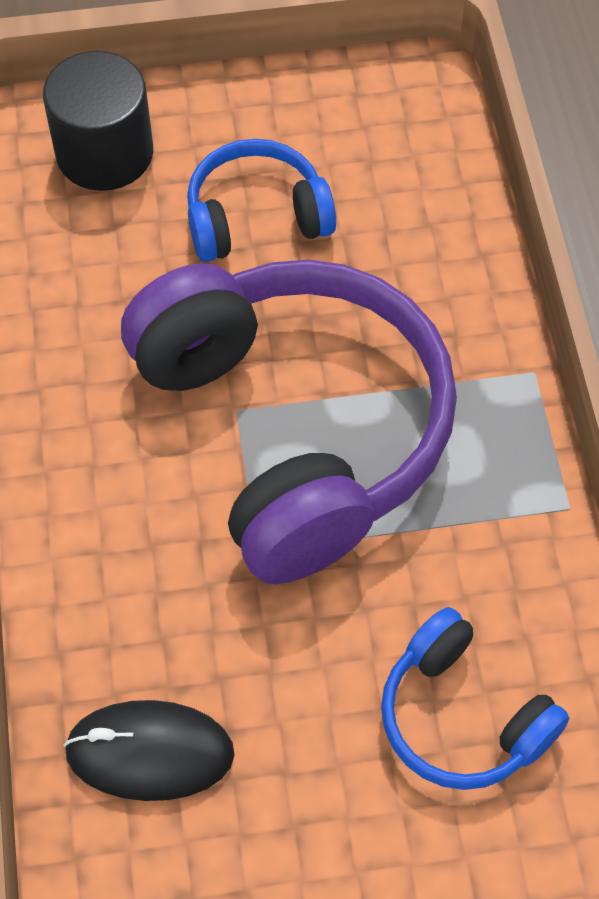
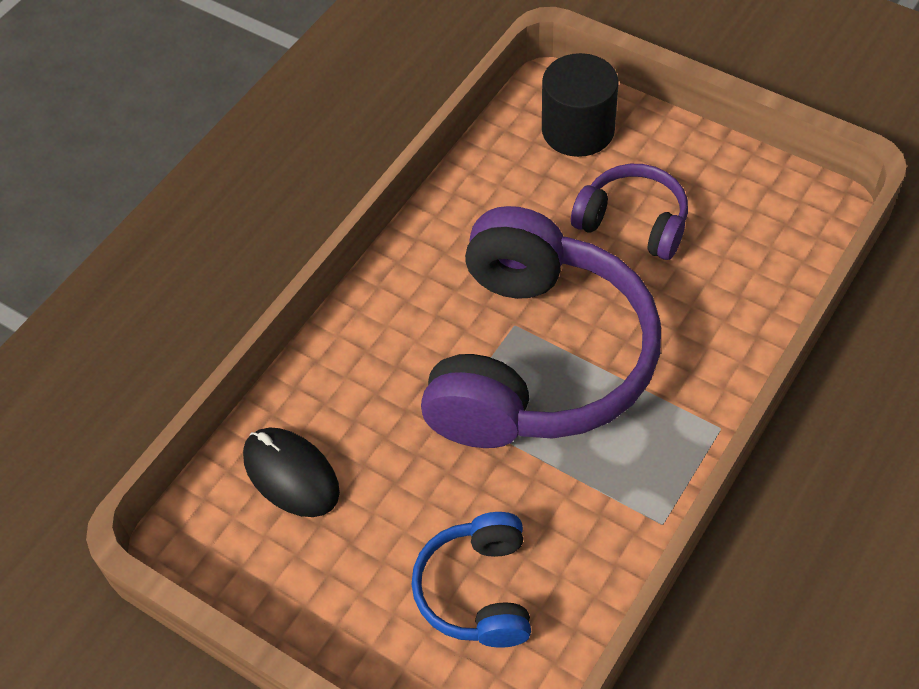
camera: 45 degrees right, 5 degrees down
blue headphones [187,139,336,262] -> purple headphones [571,164,688,260]

